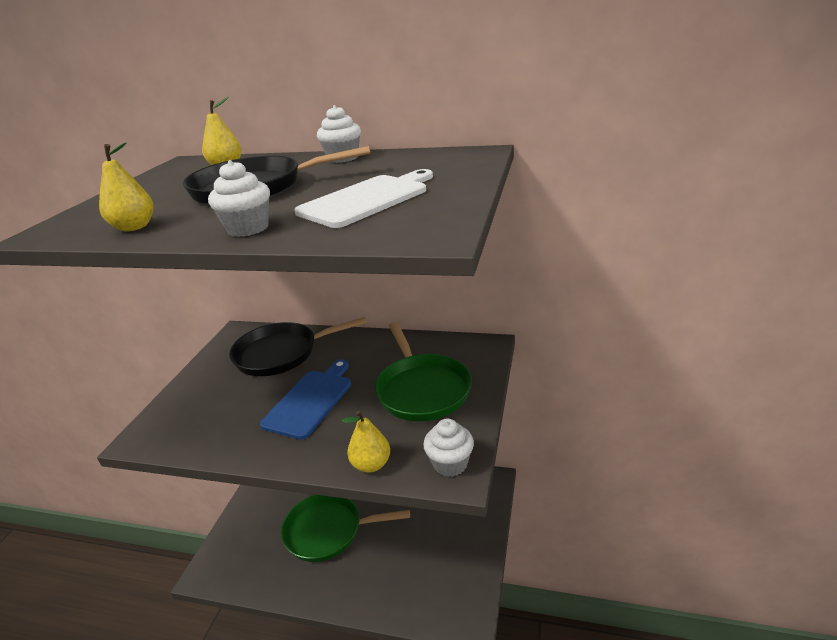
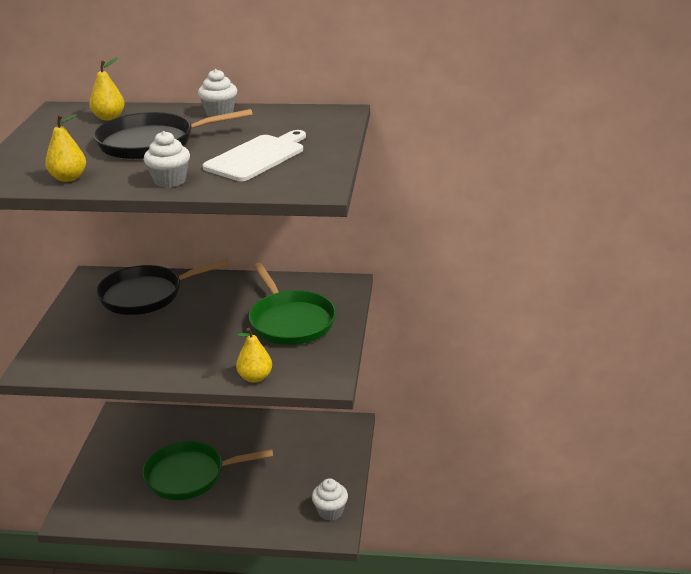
camera: 10 degrees left, 0 degrees up
blue cutting board [260,359,351,440] -> none
white cupcake [423,418,474,477] -> white cupcake moved to [312,478,348,520]

